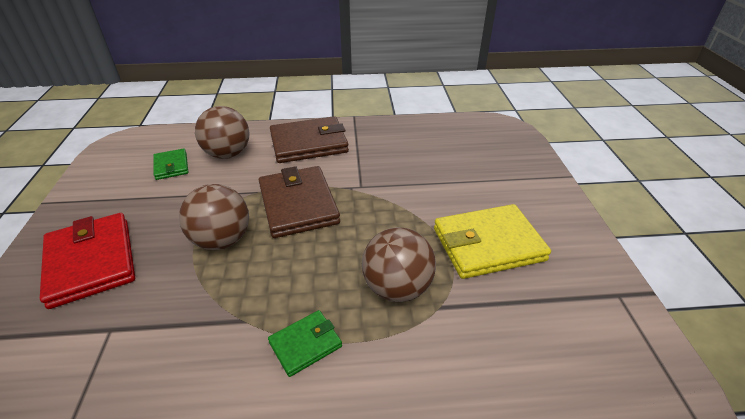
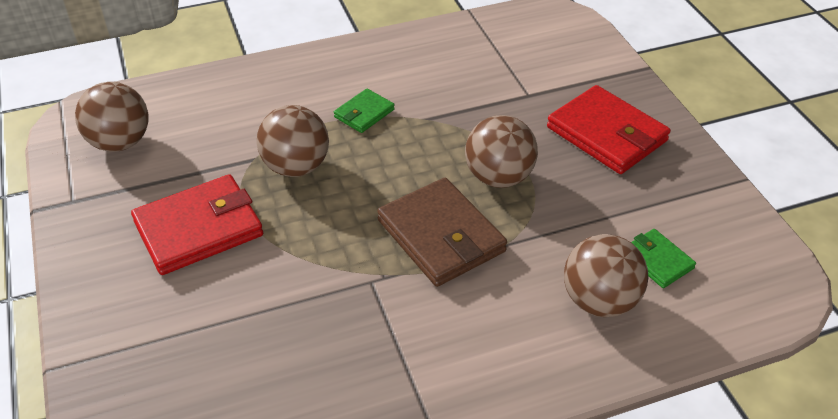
camera: 165 degrees right, 5 degrees up
brown wallet [270,116,349,163] -> none
yellow wallet [434,204,551,279] -> red wallet [131,174,263,275]
none -> brown ball [75,82,149,152]

